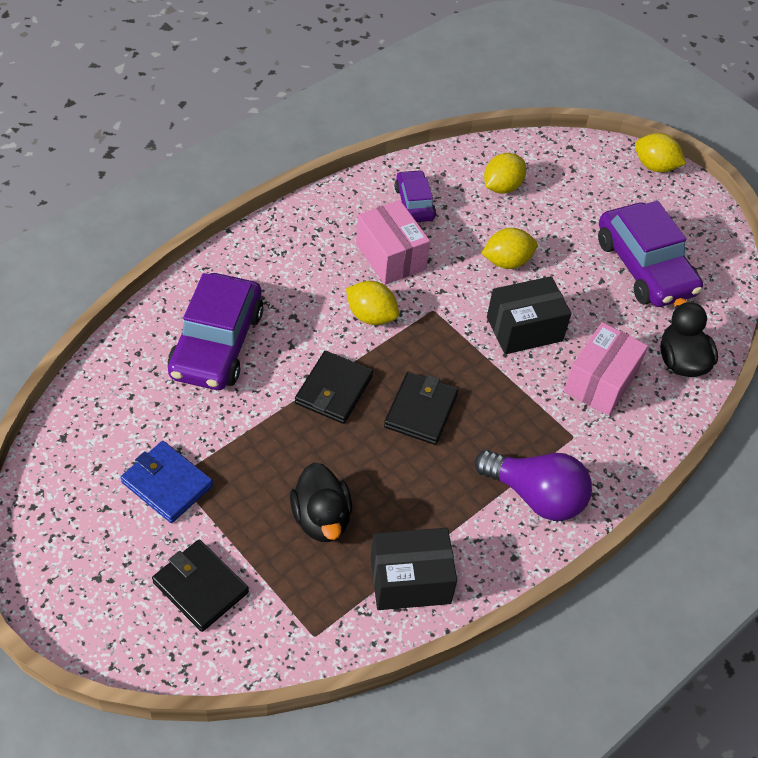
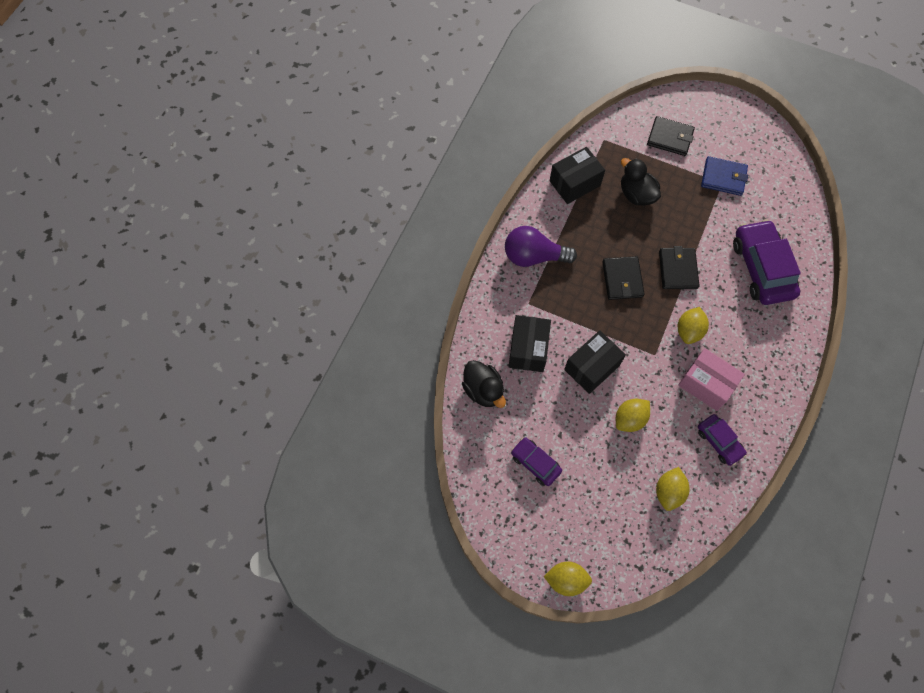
camera: 160 degrees right, 15 degrees up
yellow lemon [346,281,399,325] -> yellow lemon turned 75 degrees counterclockwise [678,307,709,344]
pink box [564,322,648,416] -> black box [509,315,551,372]
purple car [598,201,703,307] -> purple car [511,437,562,486], size x0.54

